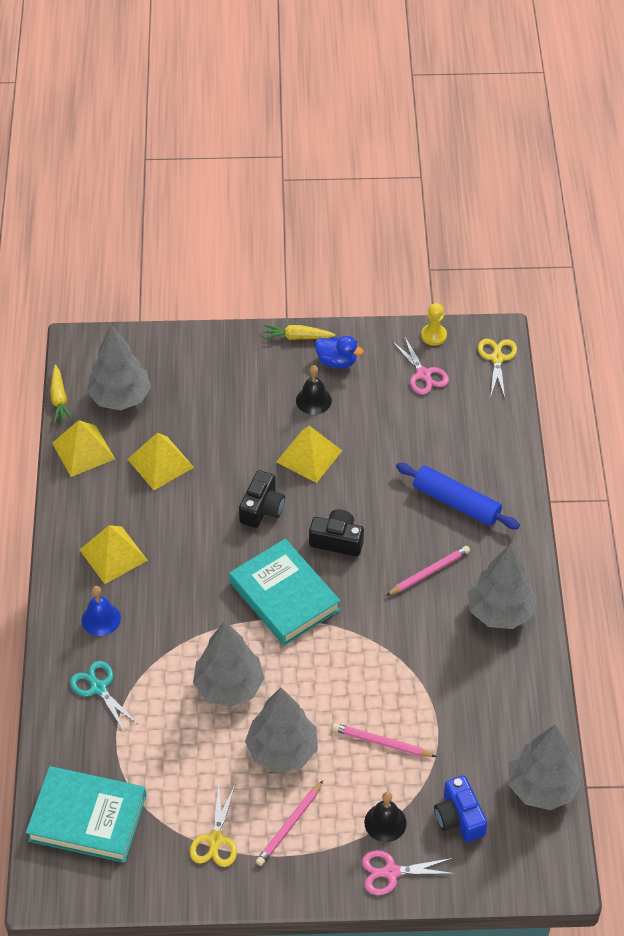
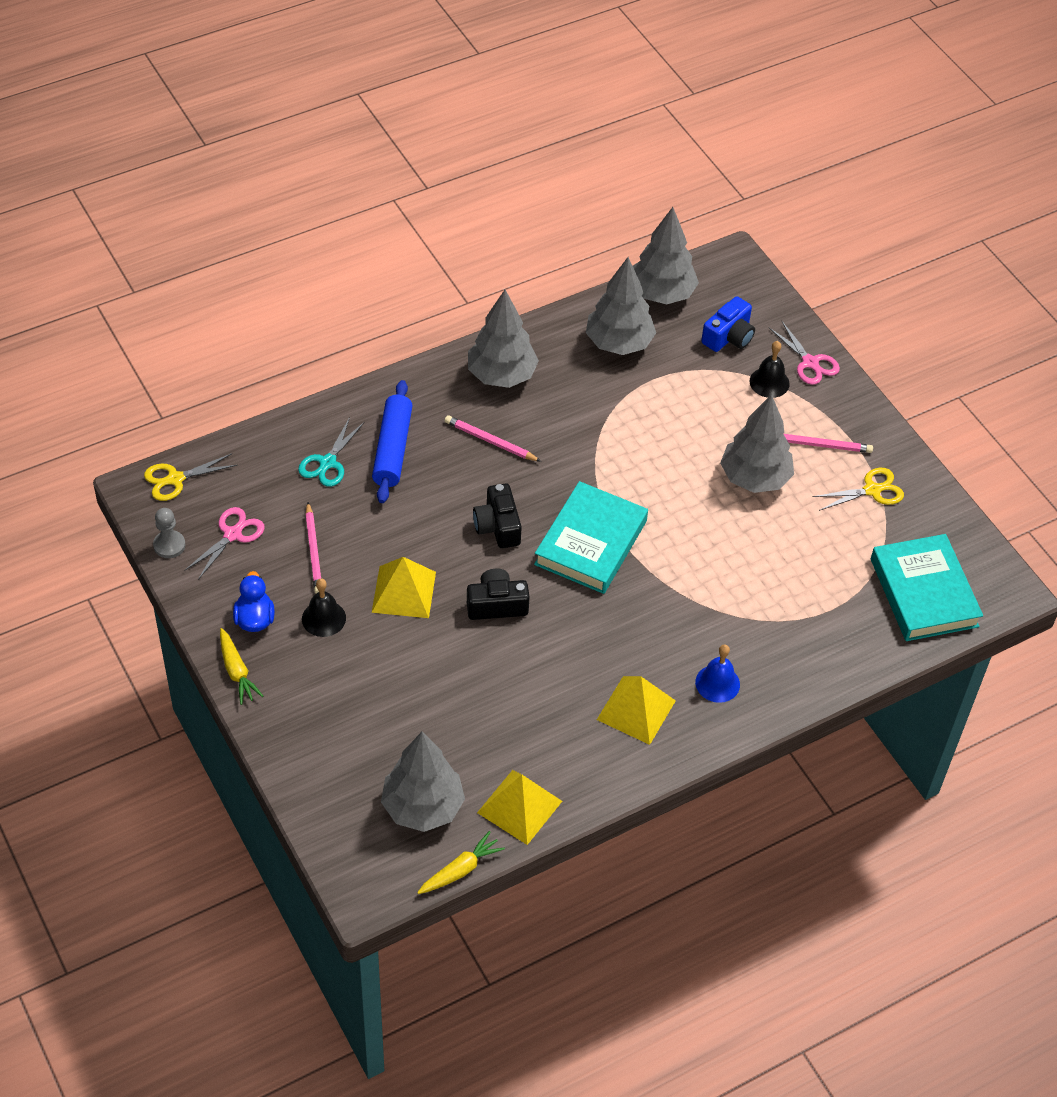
camera: 120 degrees left, 0 degrees up
turquoise scissors [70,661,139,732] -> turquoise scissors moved to [298,417,364,487]
yellow pyramid [127,433,194,490] -> none
grey tree [193,621,265,707] -> grey tree moved to [586,257,656,355]
pink pencil [332,723,437,757] -> pink pencil moved to [305,502,321,593]
yellow pawn [421,303,447,346] -> grey pawn [153,508,185,558]

